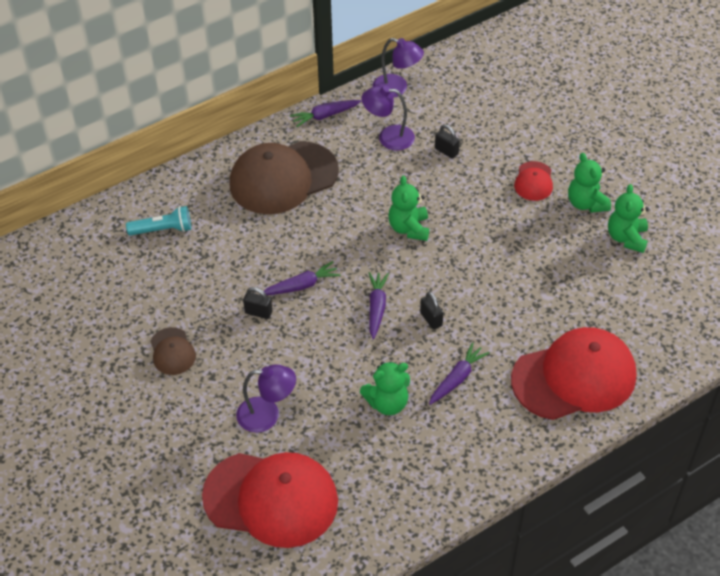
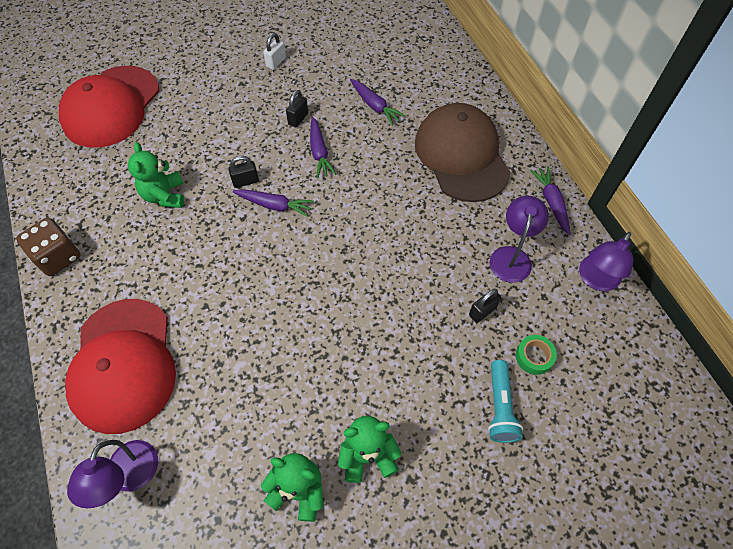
camera: 100 degrees right, 10 degrees up
turquoise flashlight [126,206,191,236] -> turquoise flashlight moved to [488,360,523,443]
brown cap [150,327,196,375] -> white padlock [263,33,286,70]
purple lamp [236,365,296,433] -> purple lamp moved to [67,440,158,508]
green teddy bear [388,176,429,241] -> none
black padlock [420,292,443,330] -> black padlock moved to [228,156,259,188]
purple carrot [429,342,489,405] -> purple carrot moved to [350,79,406,126]
red cap [514,161,553,201] -> none
none -> brown dice [16,218,81,276]
none -> green tape [516,335,557,375]

